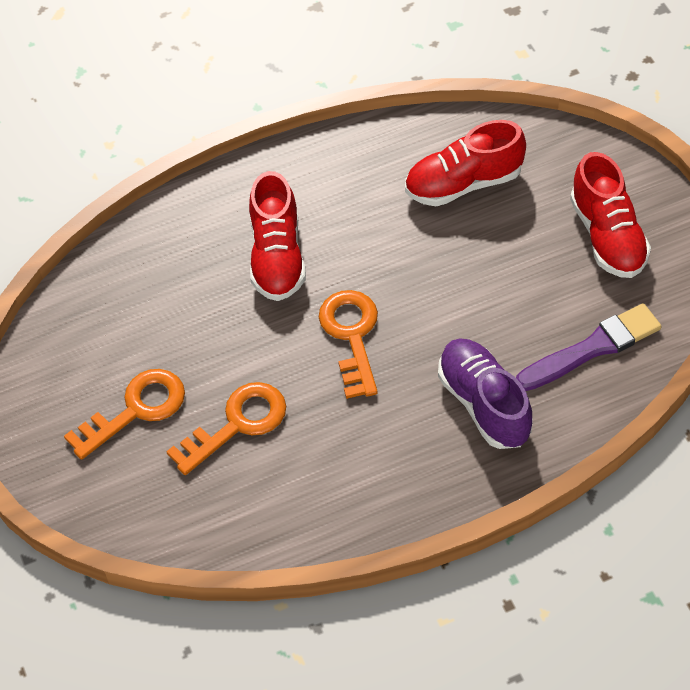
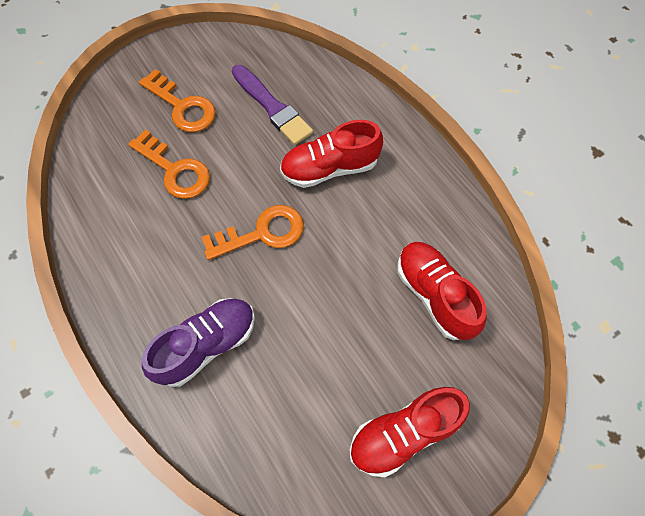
camera: 75 degrees right, 10 degrees up
purple brush [516,303,662,391] -> purple brush moved to [232,65,313,145]

